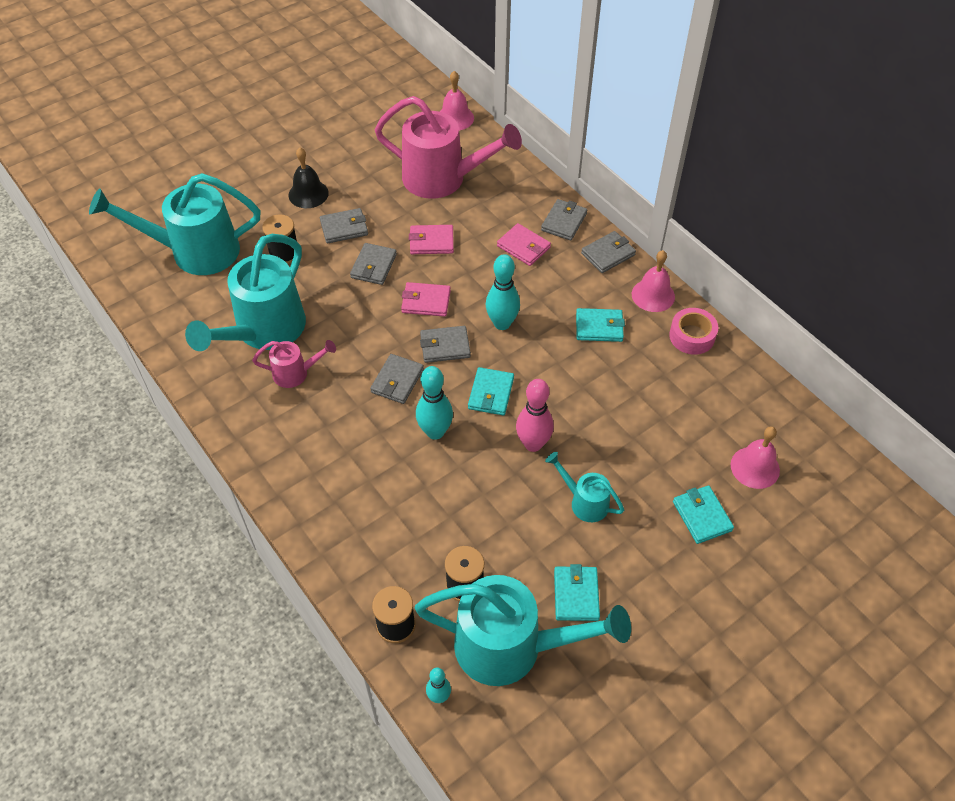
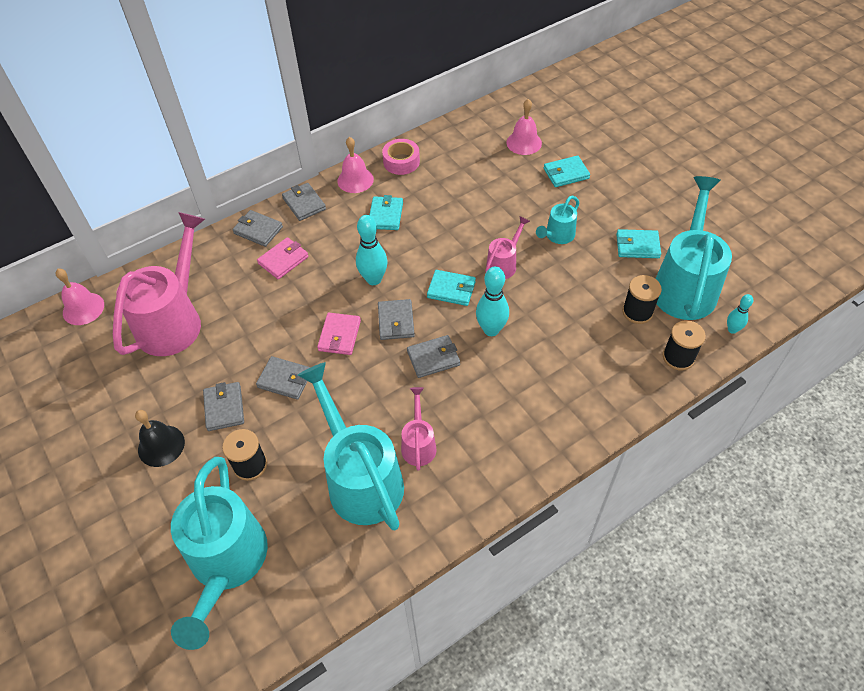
camera: 85 degrees left, 0 degrees up
turquoise watering can [185,234,306,351] -> turquoise watering can turned 150 degrees counterclockwise [297,362,404,530]
grey wallet [370,354,424,404] -> grey wallet turned 45 degrees counterclockwise [407,335,460,378]
pink wallet [409,225,454,254] -> none
pink bowling pin [516,379,554,452] -> pink watering can [485,216,530,279]

